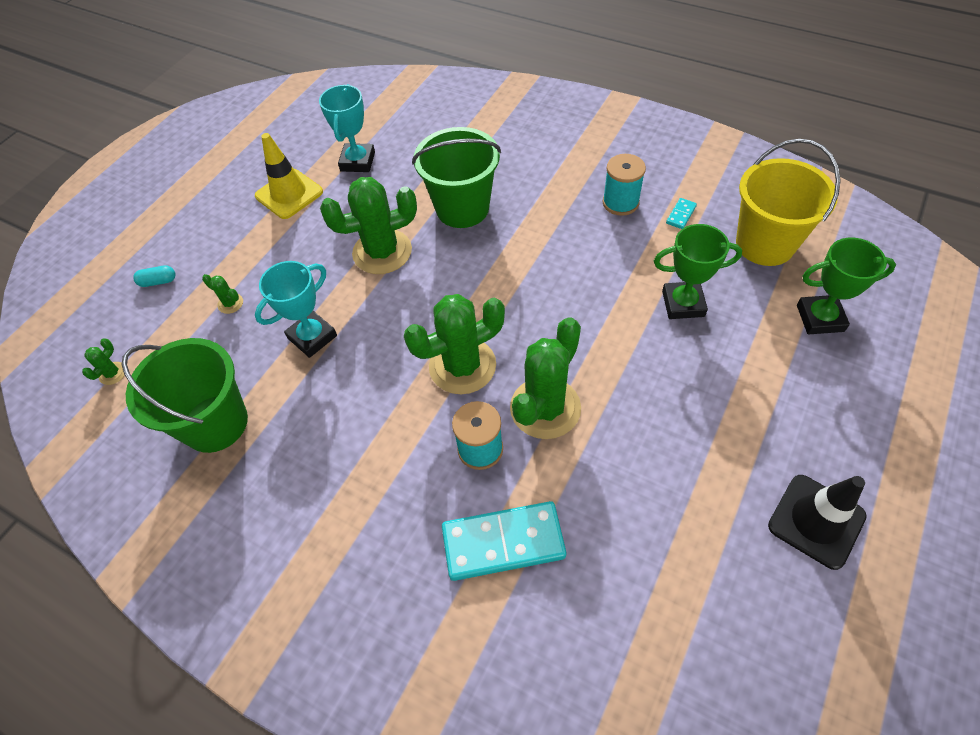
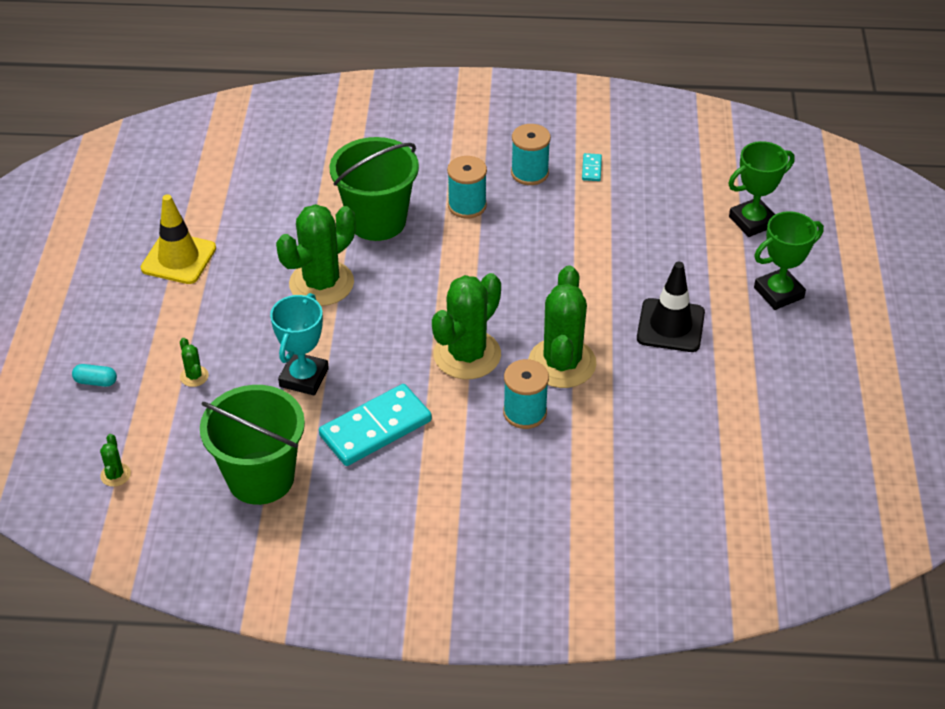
camera: 30 degrees left, 10 degrees down
turquoise capsule [133,265,175,287] -> turquoise capsule turned 45 degrees clockwise [72,364,117,387]
green cactus [202,274,243,314] -> green cactus turned 60 degrees clockwise [180,338,209,387]
turquoise trophy [319,84,375,172] -> none
turquoise domino [442,501,567,581] -> turquoise domino moved to [319,384,432,466]
green trophy [654,224,742,319] -> green trophy moved to [754,211,824,310]
yellow bucket [736,139,841,266] -> none
black traffic cone [768,475,867,570] -> black traffic cone moved to [637,262,705,352]
none -> turquoise spool [447,156,487,219]

